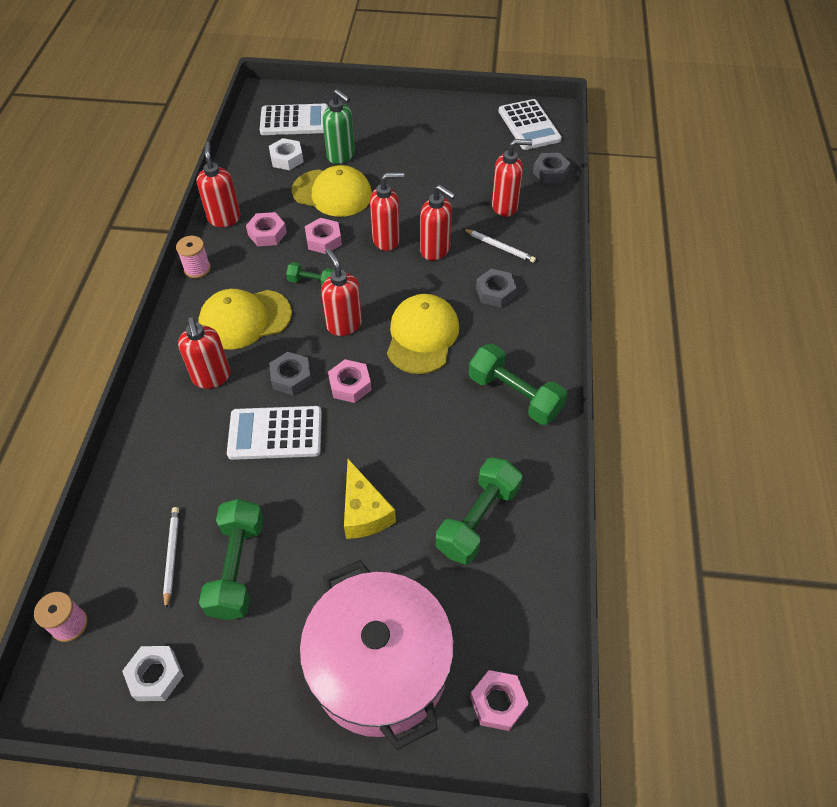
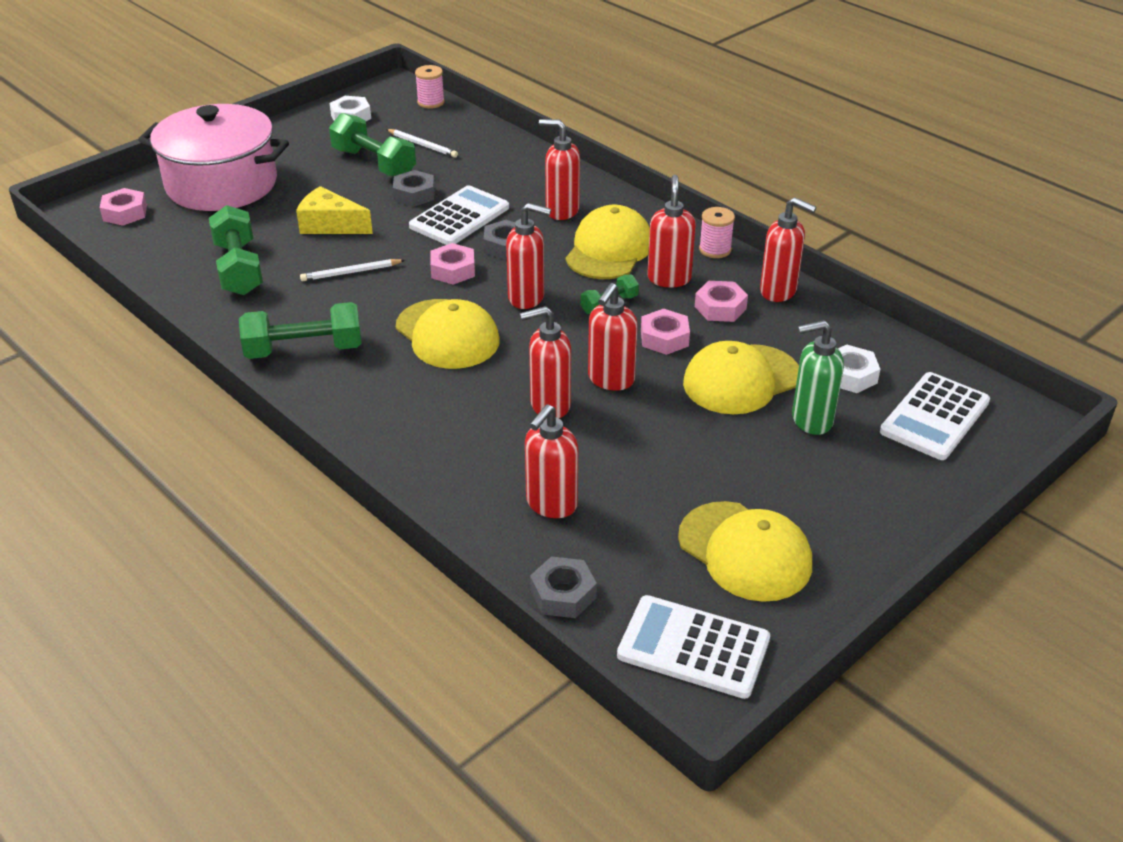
camera: 130 degrees right, 15 degrees down
white pencil [463,229,536,263] -> white pencil moved to [300,259,405,281]
grey nut [476,269,517,307] -> grey nut moved to [393,170,435,207]
none -> red soap dispenser [647,175,696,287]
none -> yellow cap [678,501,812,602]

